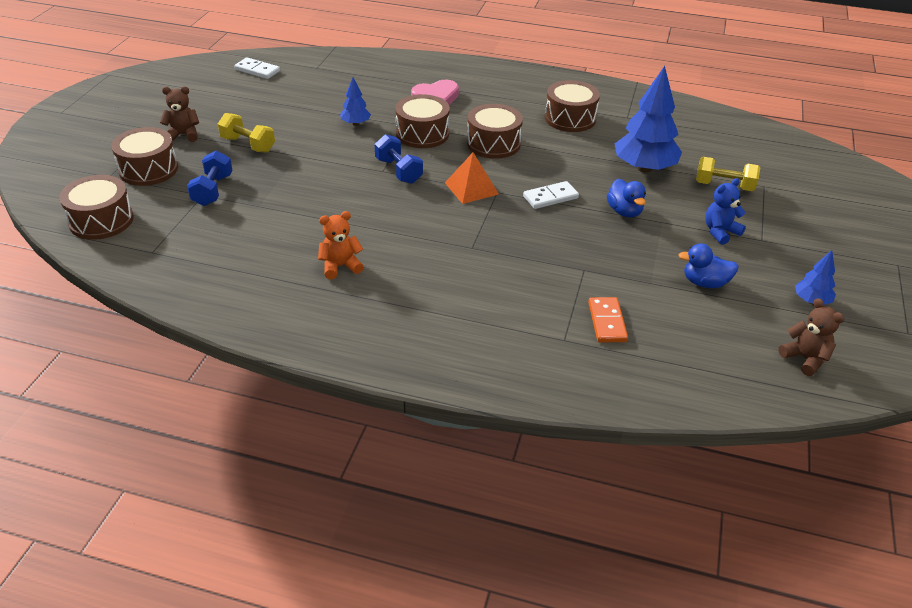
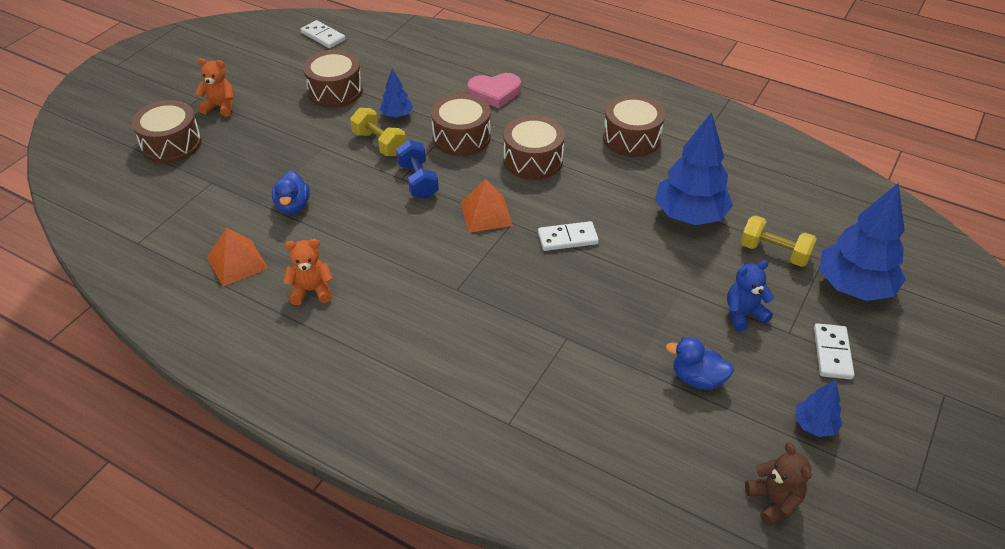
camera: 15 degrees right, 5 degrees up
brown drum [59,175,134,240] -> brown drum moved to [303,50,363,108]
brown teddy bear [160,87,199,142] -> orange teddy bear [196,58,234,117]
blue dumbbell [187,150,233,206] -> none
yellow dumbbell [218,113,275,153] -> yellow dumbbell moved to [350,108,406,156]
orange domino [588,297,628,342] -> none
blue duck [607,179,646,218] -> blue duck moved to [272,170,310,215]
none -> orange pyramid [207,227,268,287]
none -> white domino [814,323,854,379]
none -> blue tree [819,183,906,301]

